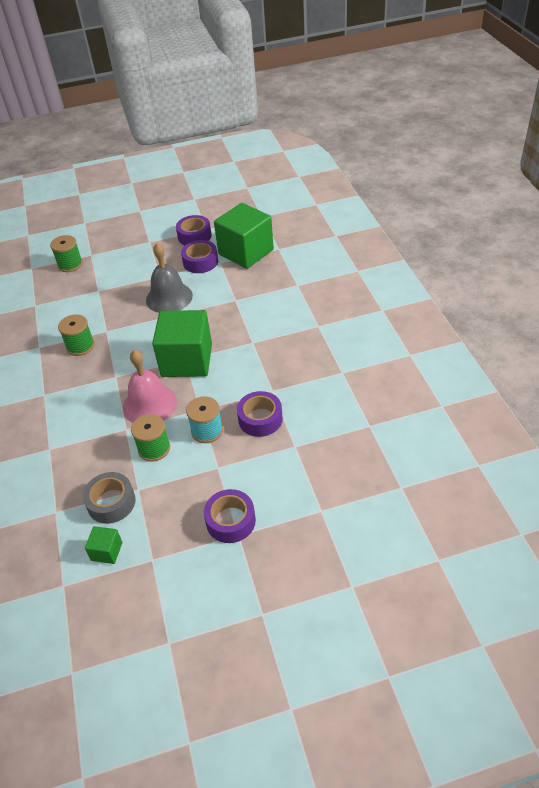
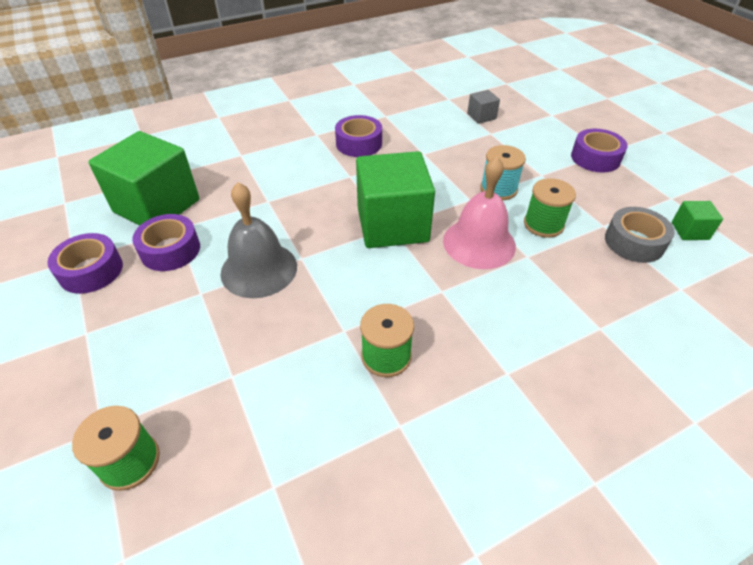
camera: 105 degrees left, 0 degrees up
purple tape [237,391,283,437] -> purple tape moved to [335,115,382,157]
none -> grey cube [467,90,500,124]

